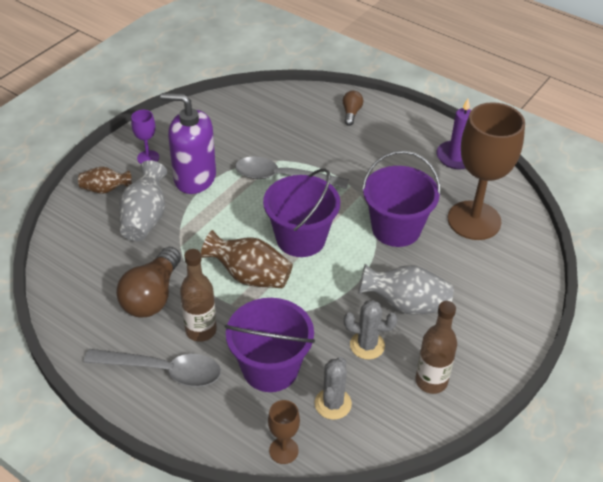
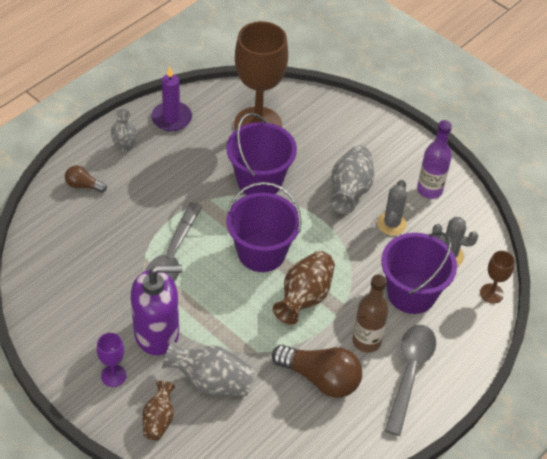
camera: 85 degrees left, 5 degrees up
purple soap dispenser [161,93,216,194] -> purple soap dispenser turned 120 degrees counterclockwise [131,265,183,355]
brown bottle [415,301,457,394] -> purple bottle [417,120,452,199]
none -> grey vase [111,109,137,153]

